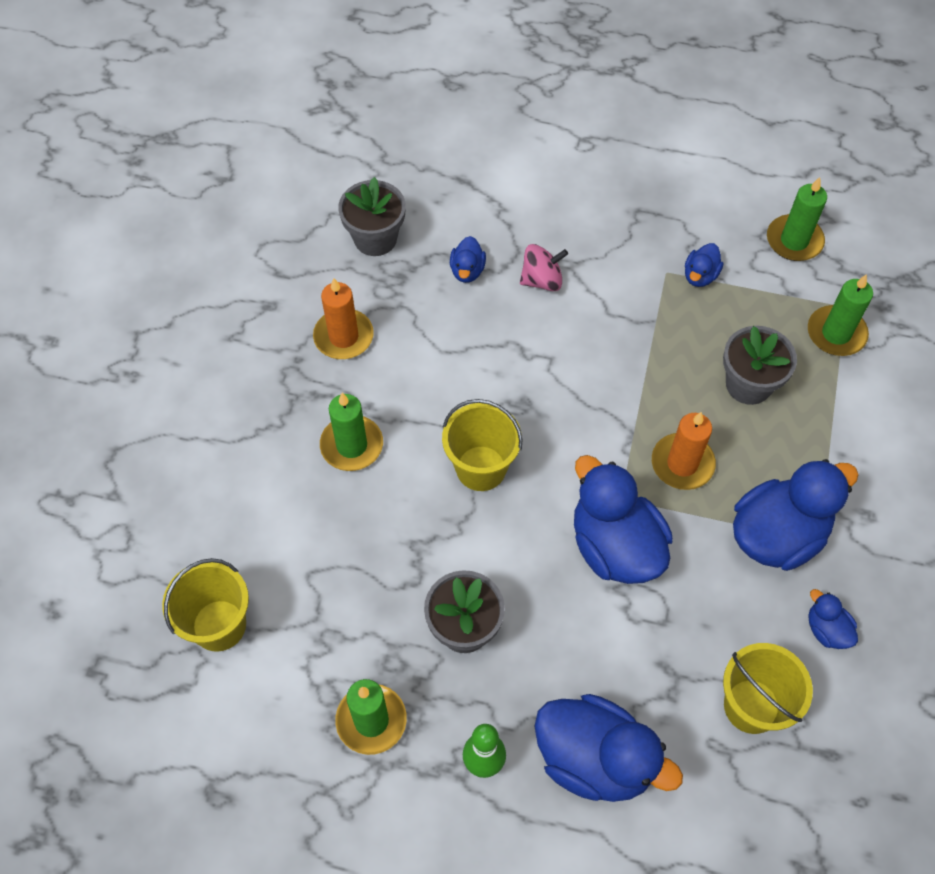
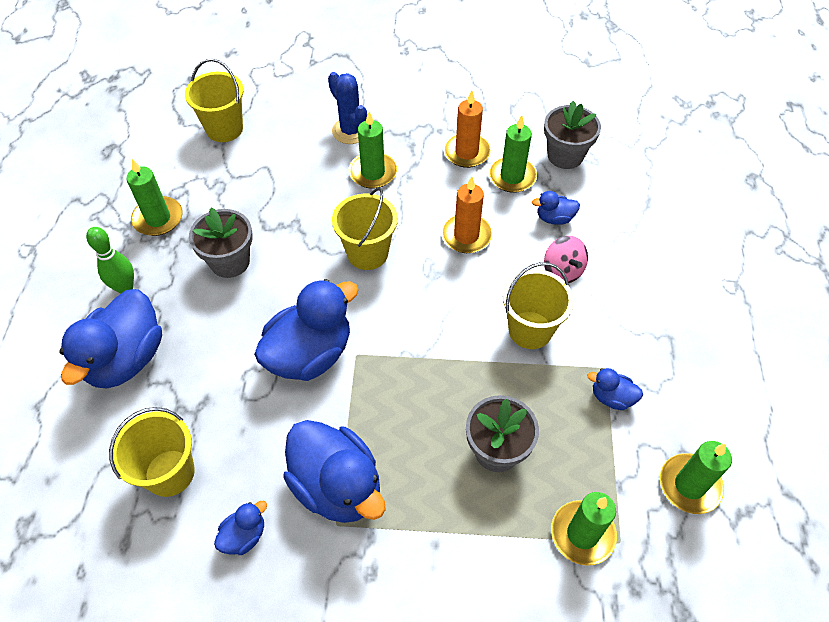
camera: 80 degrees right, 5 degrees down
orange candle [652,412,716,490] -> orange candle moved to [441,177,493,253]
none -> blue cactus [328,72,367,144]
none -> green candle [488,115,537,193]
none -> yellow bucket [503,262,574,349]

